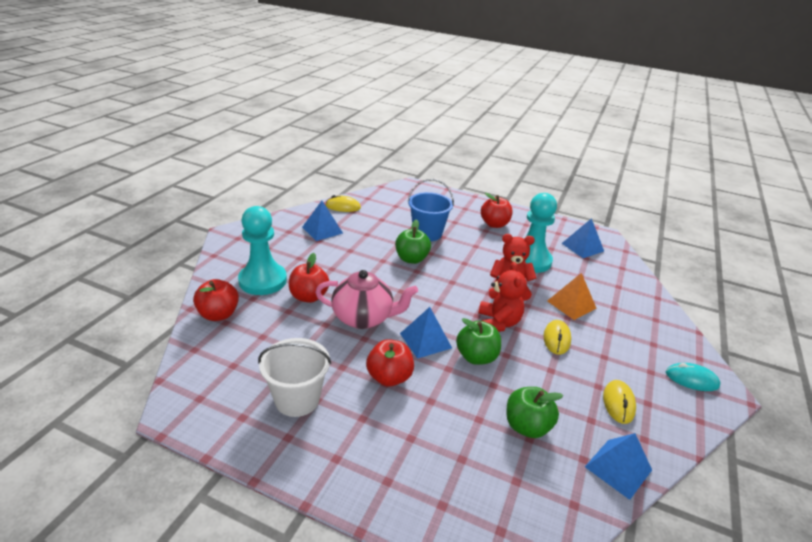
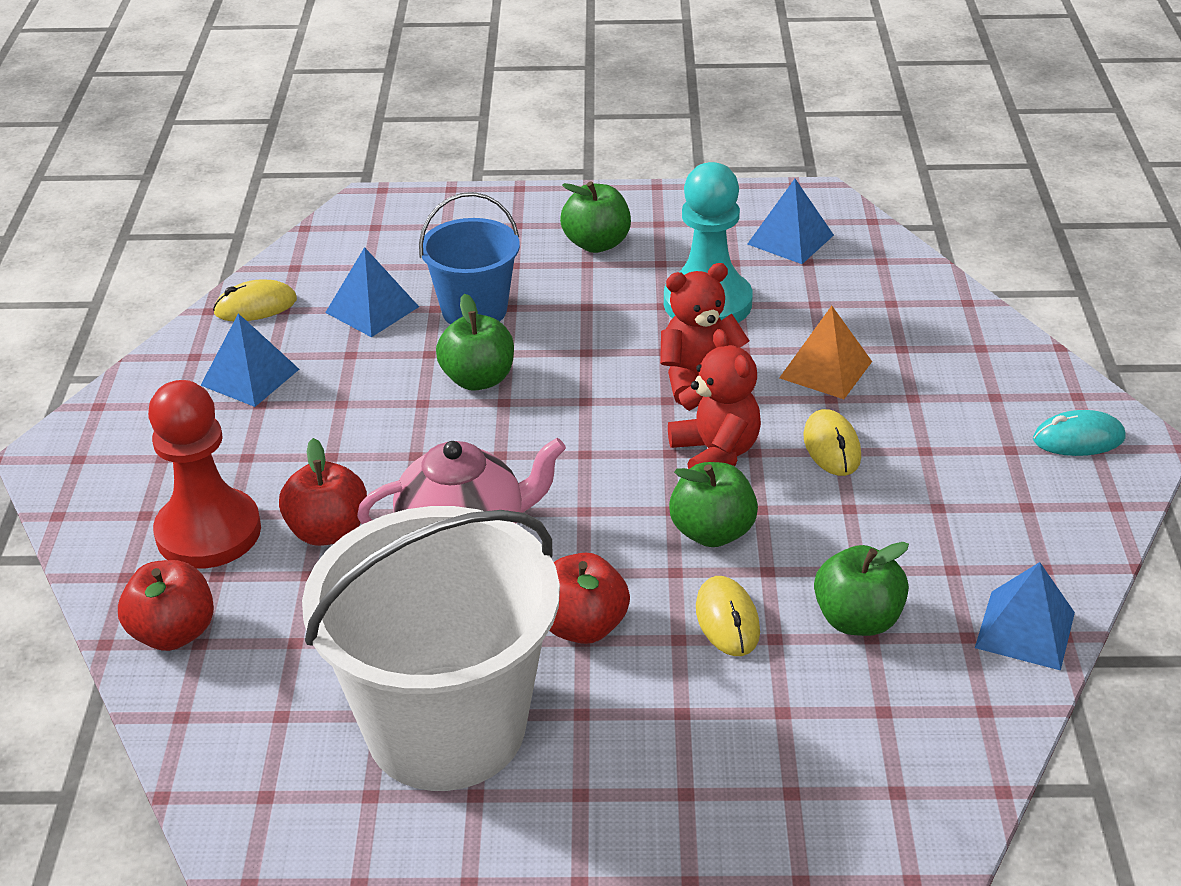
camera: 20 degrees left, 5 degrees up
turquoise pawn [238,206,287,295] -> red pawn [148,380,261,569]
white bucket [258,338,331,417] -> white bucket [302,506,560,791], size x1.84
blue pyramid [400,307,452,359] -> blue pyramid moved to [325,247,419,337]
red apple [481,193,513,228] -> green apple [560,182,631,253]
yellow mouse [603,380,636,424] -> yellow mouse moved to [696,576,760,656]

